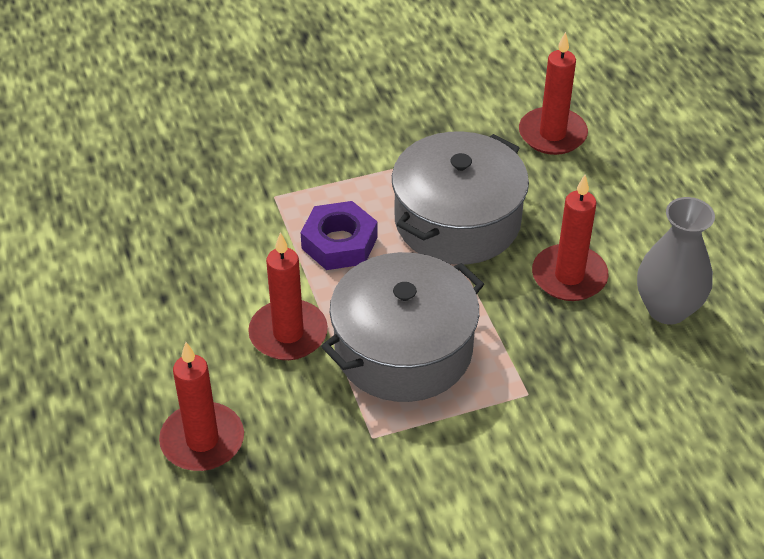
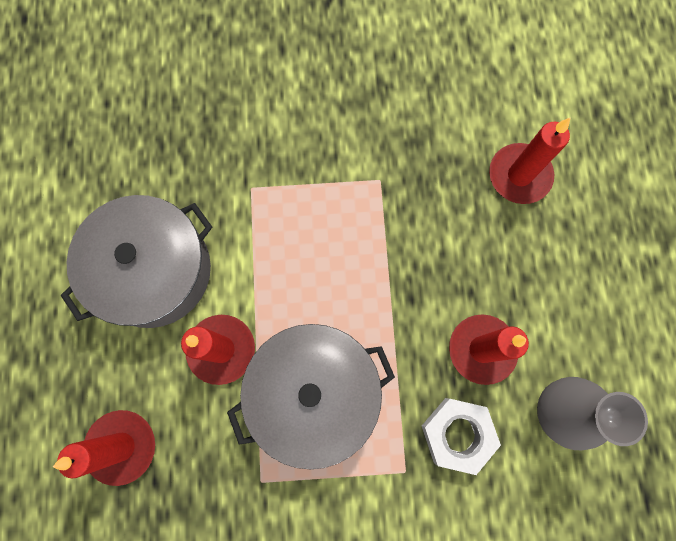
camera: 15 degrees right, 30 degrees up
purple nut [301,201,377,270] -> none
grey pot [392,131,529,265] -> grey pot moved to [61,195,212,328]
none -> white nut [422,398,501,475]

